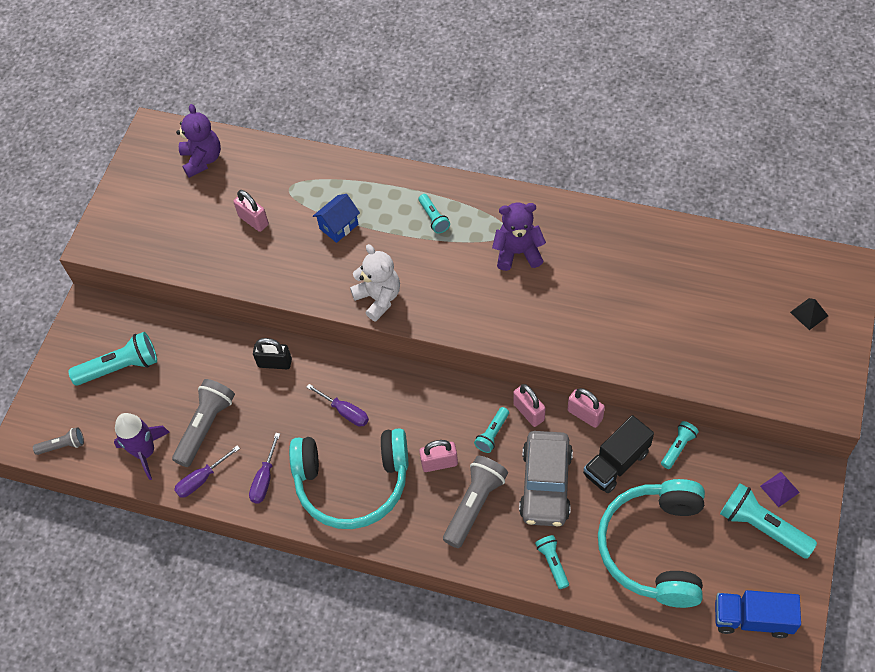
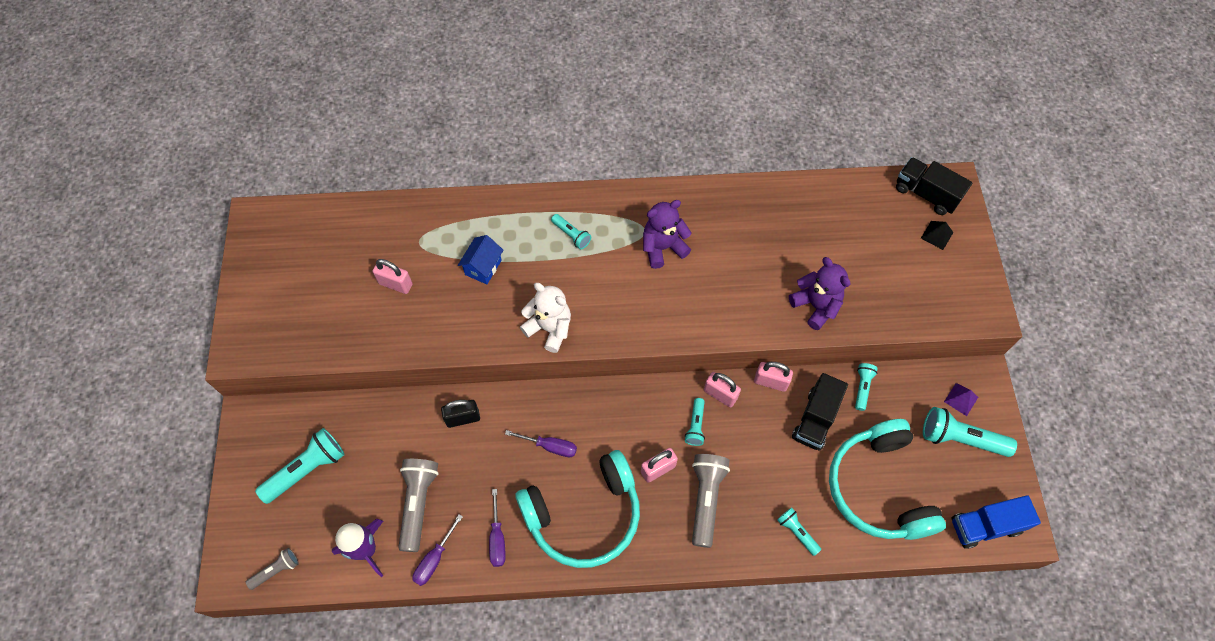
camera: 25 degrees left, 5 degrees up
purple teddy bear [176,104,221,178] -> purple teddy bear moved to [789,257,850,330]
grey car [519,431,573,527] -> none
none -> black truck [896,157,973,215]

